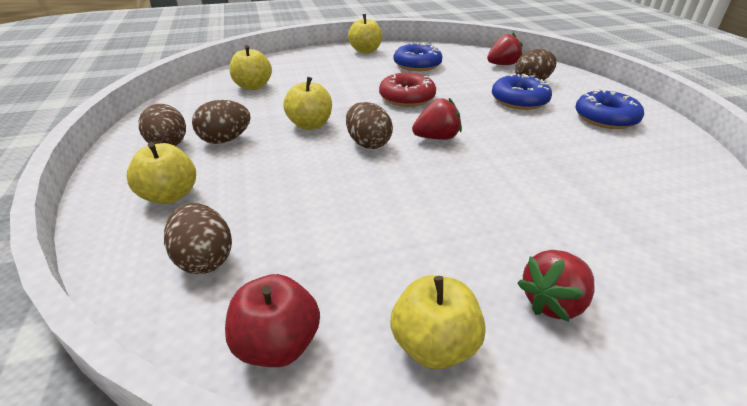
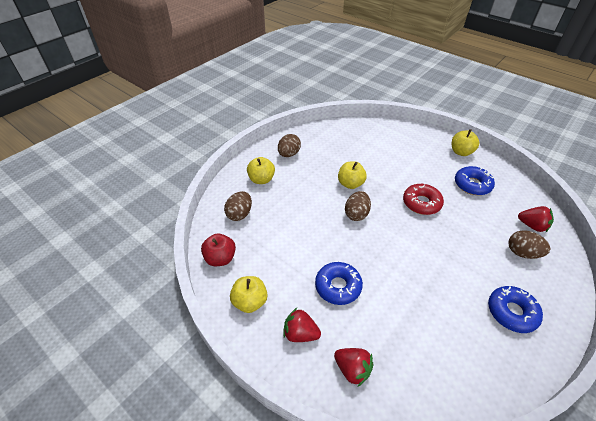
camera: 55 degrees right, 10 degrees up
brown egg [192,100,251,144] -> none
yellow apple [229,45,272,90] -> none
red strawberry [412,98,462,140] -> red strawberry moved to [334,348,374,387]
blue donut [492,74,552,110] -> blue donut moved to [315,262,363,305]

